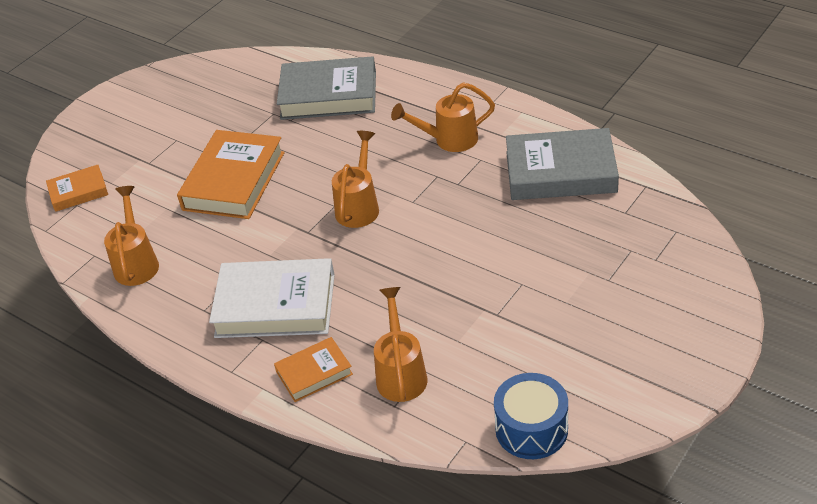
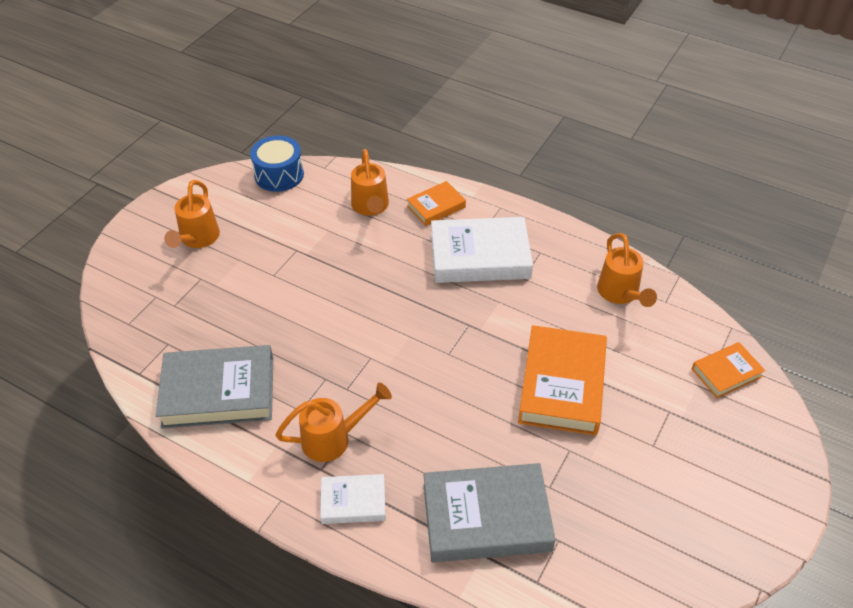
camera: 170 degrees right, 5 degrees up
orange watering can [332,131,379,228] -> orange watering can moved to [164,180,220,248]
none -> white book [320,474,386,524]

